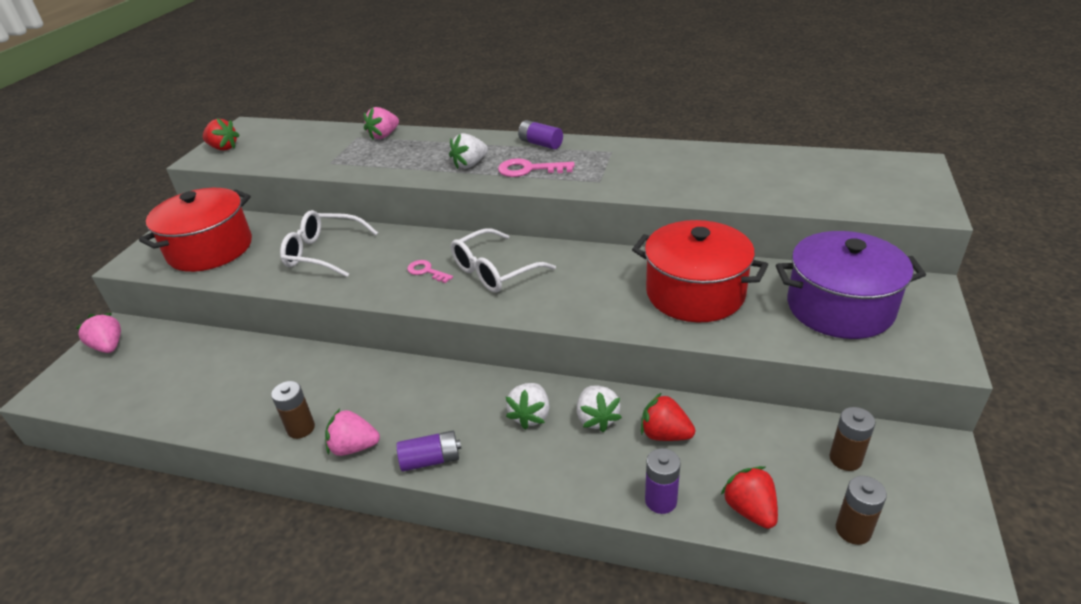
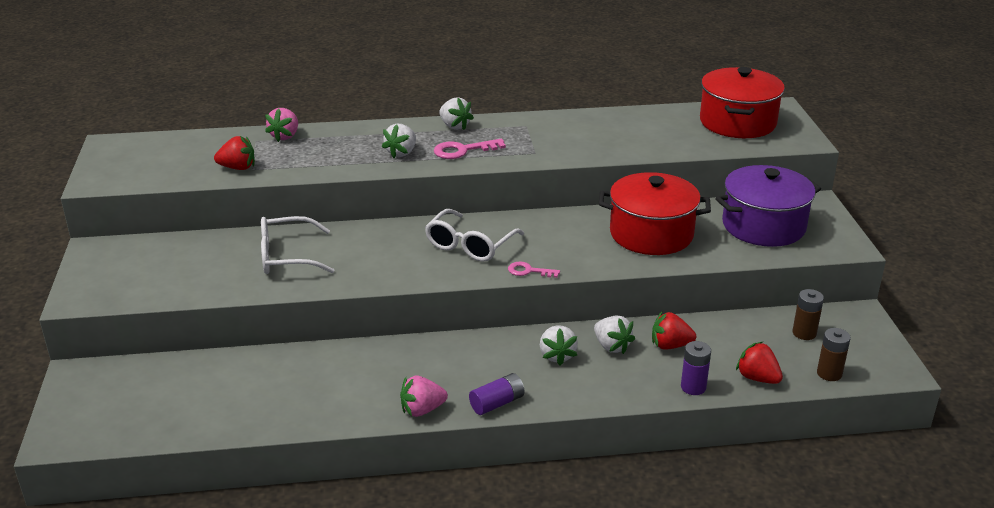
camera: 25 degrees left, 5 degrees down
pink strawberry [76,313,121,353] -> none
red pot [139,188,252,272] -> red pot moved to [700,67,785,138]
red strawberry [203,118,240,150] -> red strawberry moved to [214,136,255,170]
brown battery [271,381,315,439] -> none
pink key [407,260,453,283] -> pink key moved to [508,261,560,278]
purple battery [518,120,563,149] -> white strawberry [439,97,474,130]

